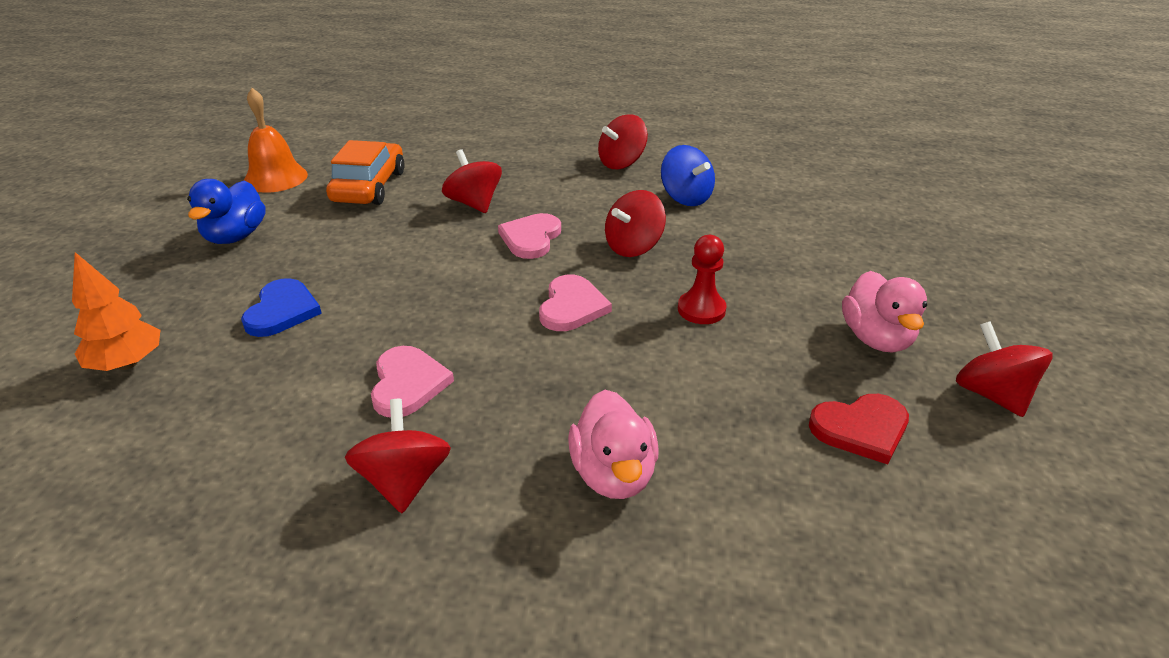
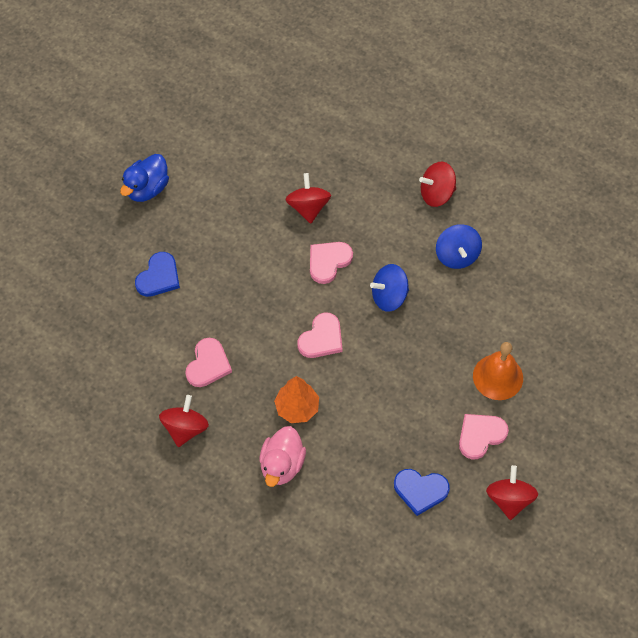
camera: 25 degrees right, 25 degrees up
orange tree [72,252,160,371] -> orange tree moved to [274,376,319,423]
orange bell [244,88,308,193] -> orange bell moved to [473,342,523,400]
orange car [326,140,405,205] -> none
red spinning top [605,190,666,257] -> blue spinning top [370,264,409,312]
red pawn [678,235,727,324] -> none
red heart [809,394,909,464] -> blue heart [394,469,450,516]
pink duck [842,271,927,353] -> pink heart [459,414,509,459]

